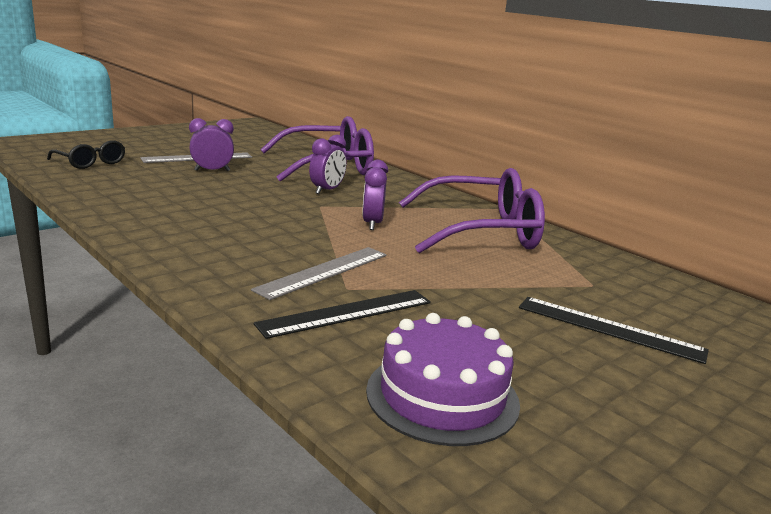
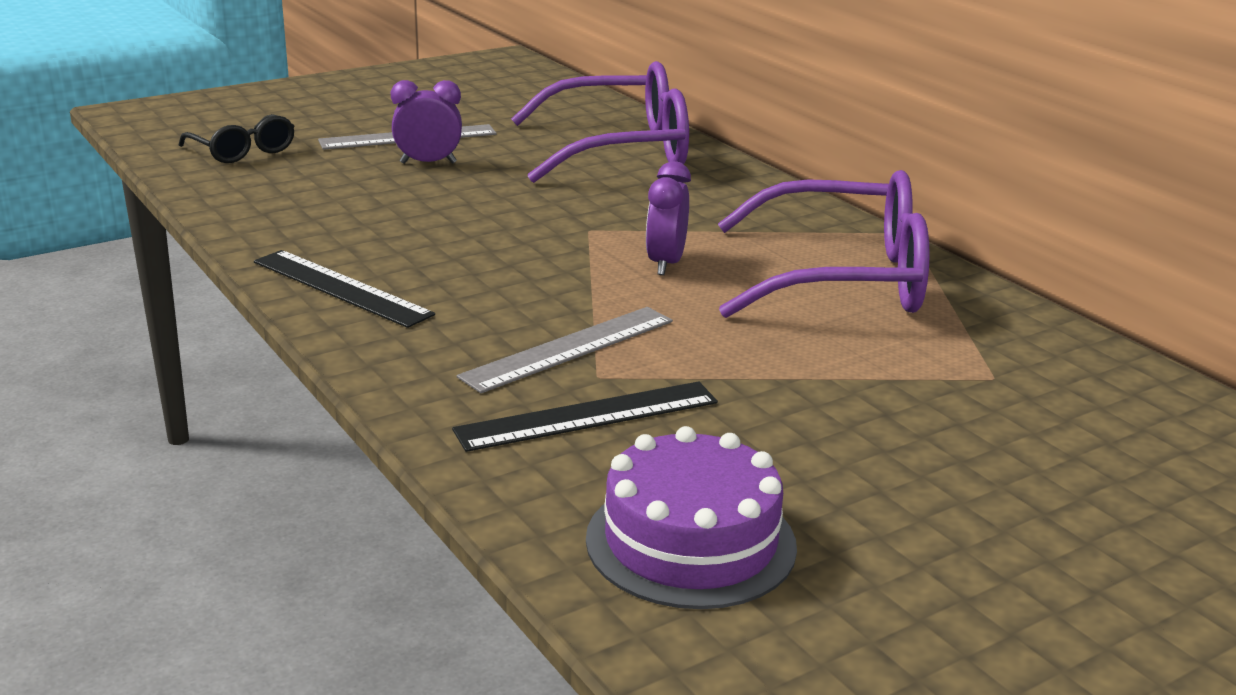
camera: 10 degrees right, 5 degrees up
purple clock [309,135,347,194] -> none
black ruler [519,297,709,364] -> black ruler moved to [254,250,435,328]

